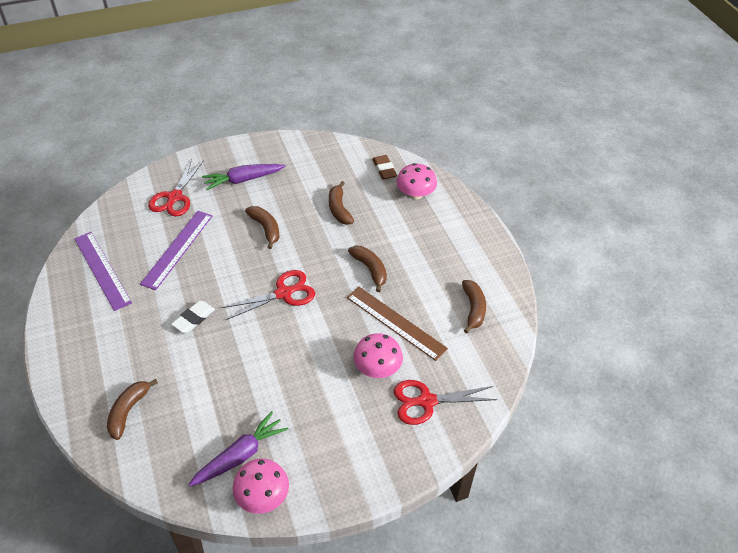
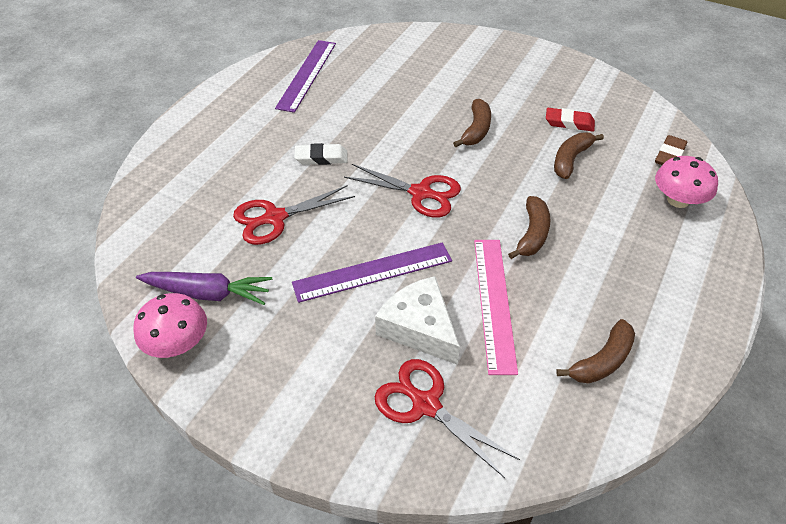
camera: 50 degrees right, 0 degrees up
brown banana [107,379,158,440] -> none
purple ruler [140,211,213,290] -> purple ruler moved to [292,242,452,303]
red scissors [148,159,204,216] -> red scissors moved to [233,185,355,245]
purple carrot [202,164,285,190] -> none
brown ruler [347,287,448,361] -> pink ruler [474,240,518,375]
pink mushroom [353,333,403,378] -> white cheese [375,276,460,364]
none -> red eraser [546,108,595,132]

